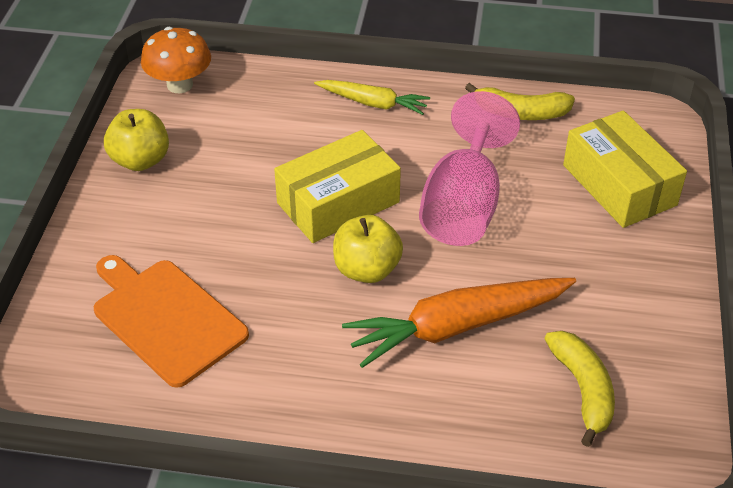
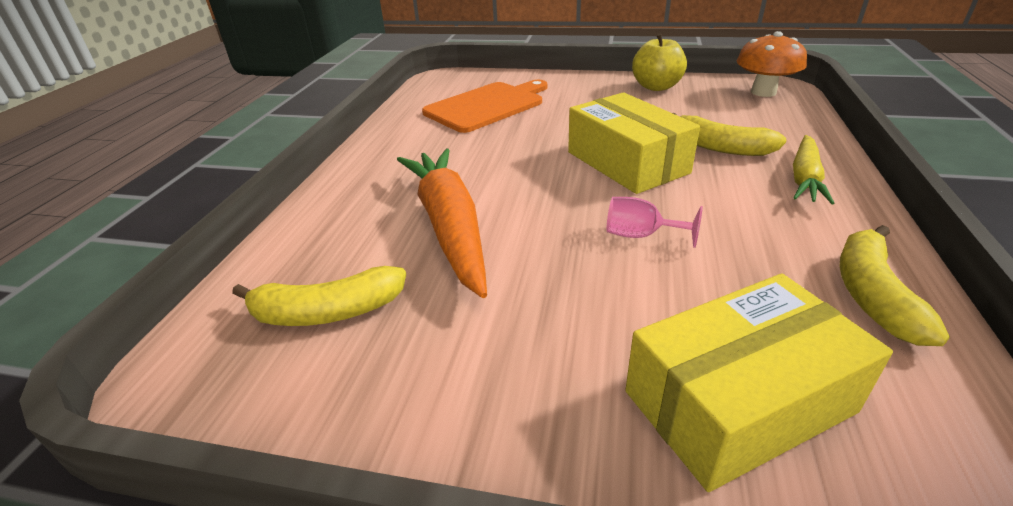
camera: 95 degrees right, 10 degrees down
yellow apple [333,215,403,283] -> none
pink goblet [419,91,520,246] -> pink goblet [607,197,703,248], size x0.44
none -> yellow banana [673,113,786,156]

